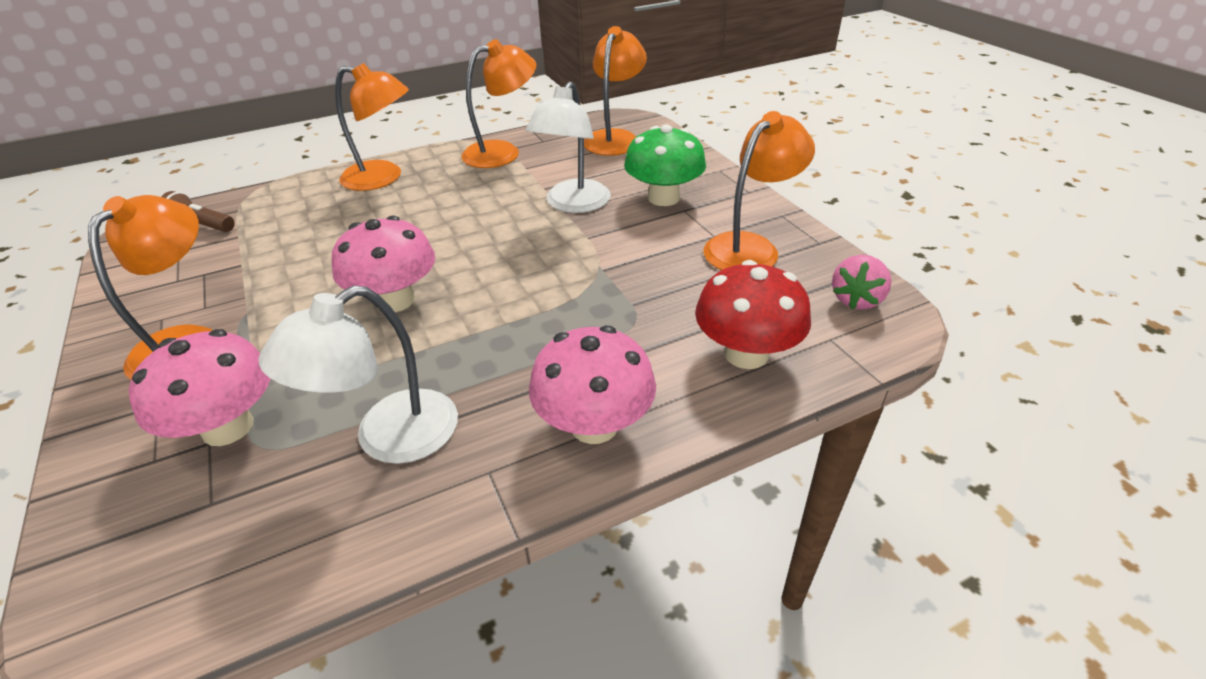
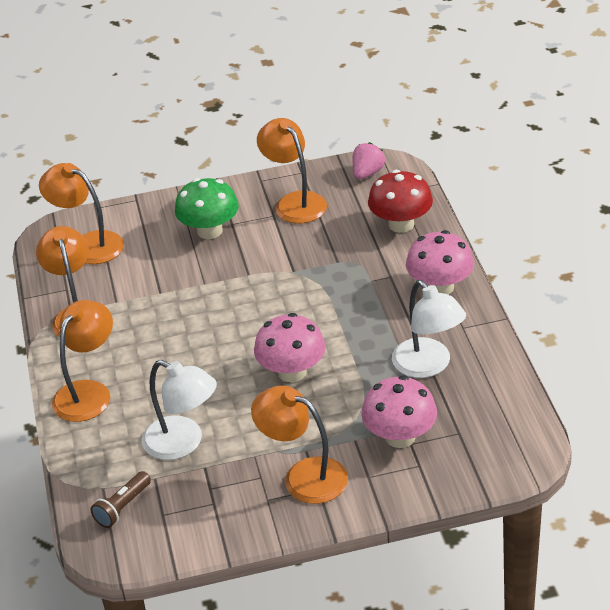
camera: 75 degrees left, 0 degrees up
white lamp [526,81,611,213] -> white lamp moved to [142,360,217,460]
pink strawberry [832,255,892,309] -> pink strawberry turned 105 degrees counterclockwise [353,142,385,179]

